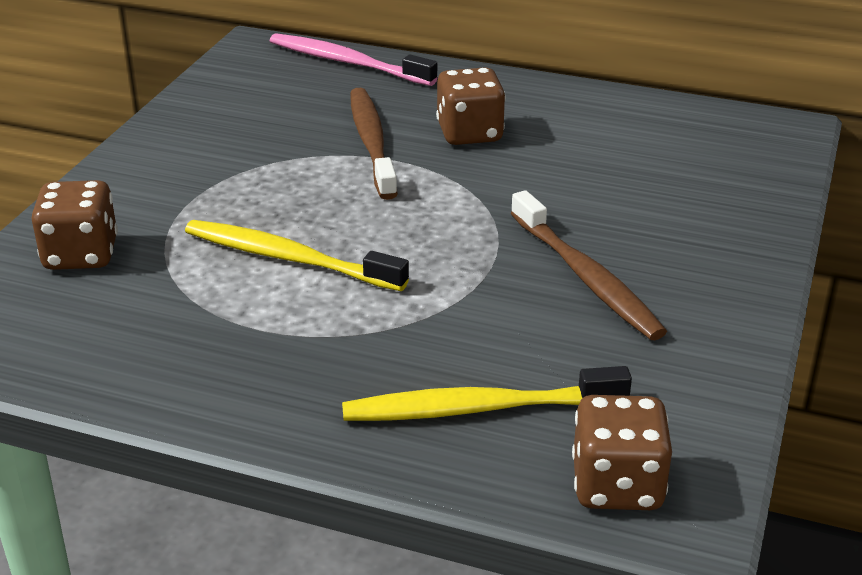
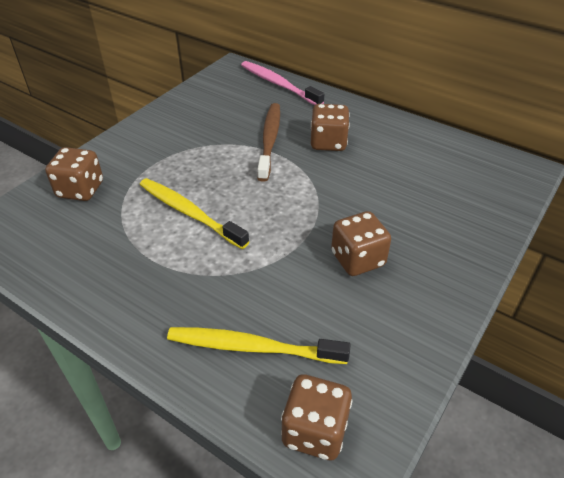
camera: 15 degrees right, 10 degrees up
brown toothbrush [511,190,667,340] -> brown dice [331,211,391,276]

